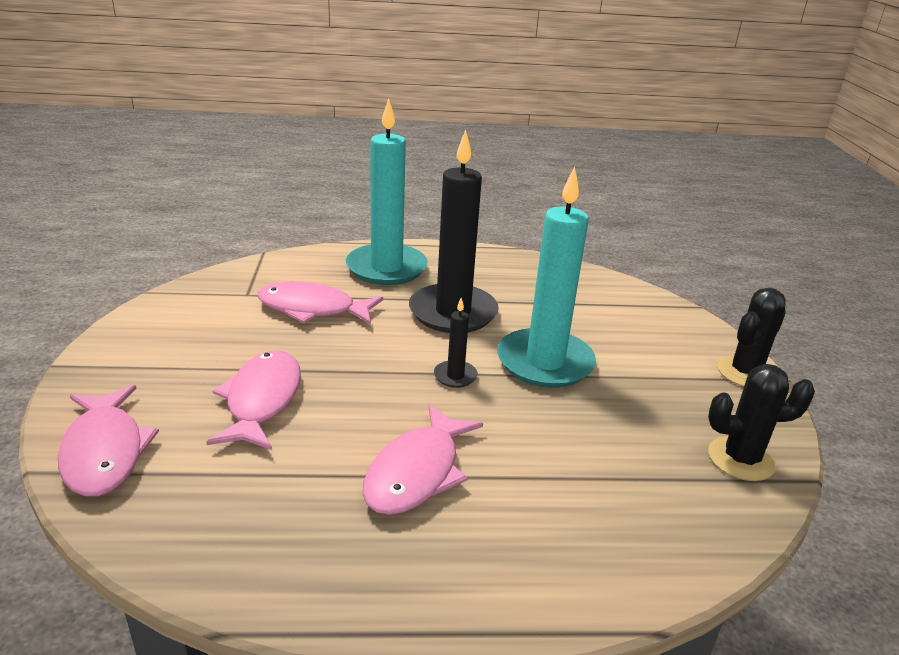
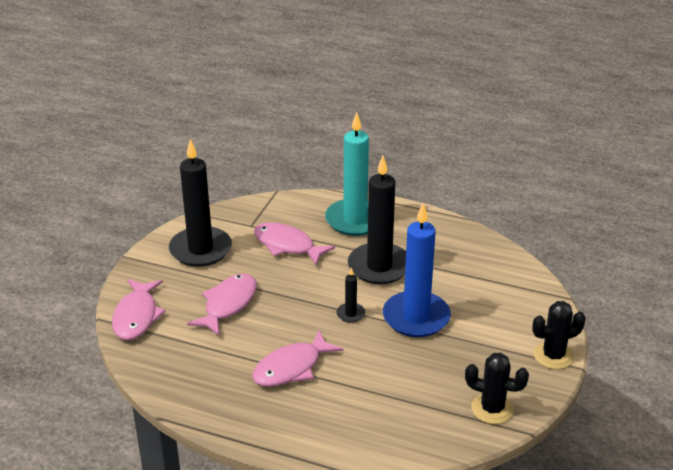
camera: 25 degrees right, 5 degrees up
turquoise candle [497,167,596,388] -> blue candle [383,204,451,337]
none -> black candle [169,139,232,267]

